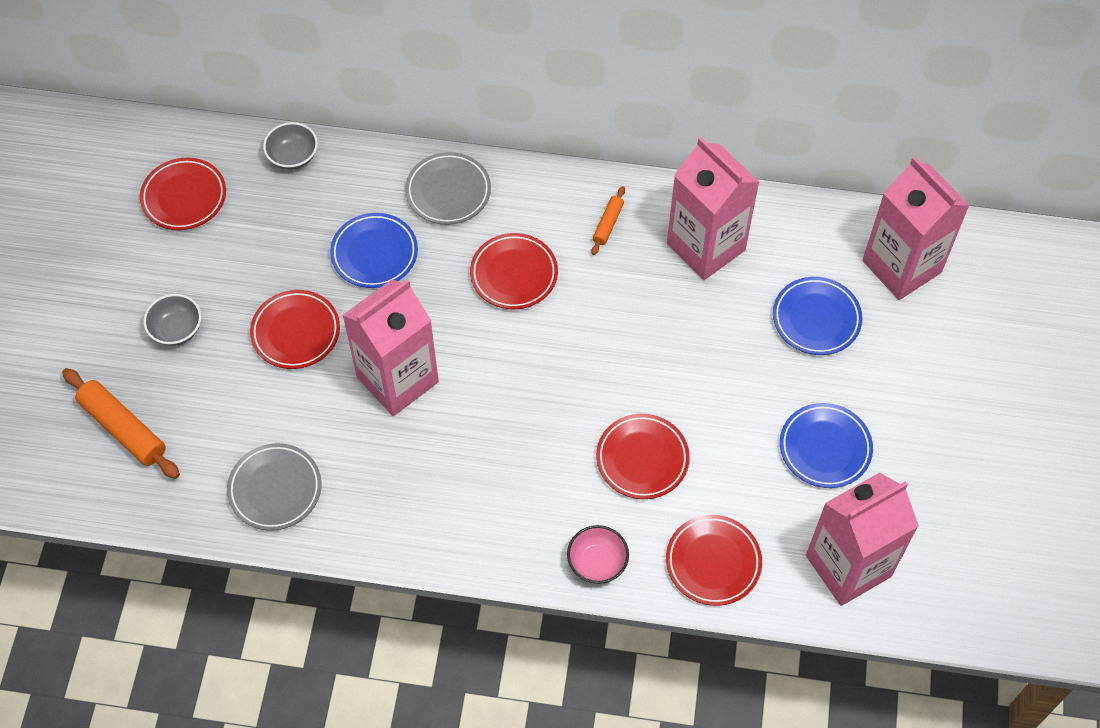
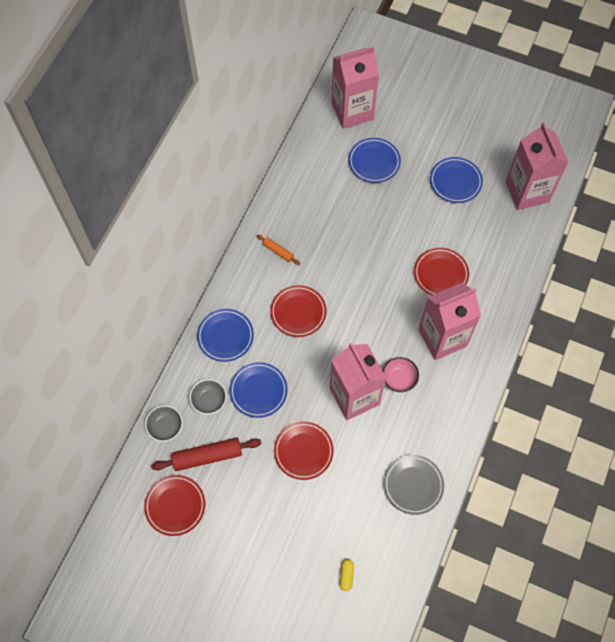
camera: 75 degrees left, 5 degrees up
orange rolling pin [62,368,180,479] -> yellow capsule [340,559,354,591]
grey bowl [143,294,201,346] -> grey bowl moved to [189,379,227,415]
grey plate [405,152,491,225] -> blue plate [197,309,254,362]
pink bowl [567,525,629,584] -> pink bowl moved to [382,357,419,392]
red plate [666,515,762,606] -> none
pink carton [667,137,759,280] -> pink carton moved to [418,282,481,360]
none -> red rolling pin [151,438,262,471]

